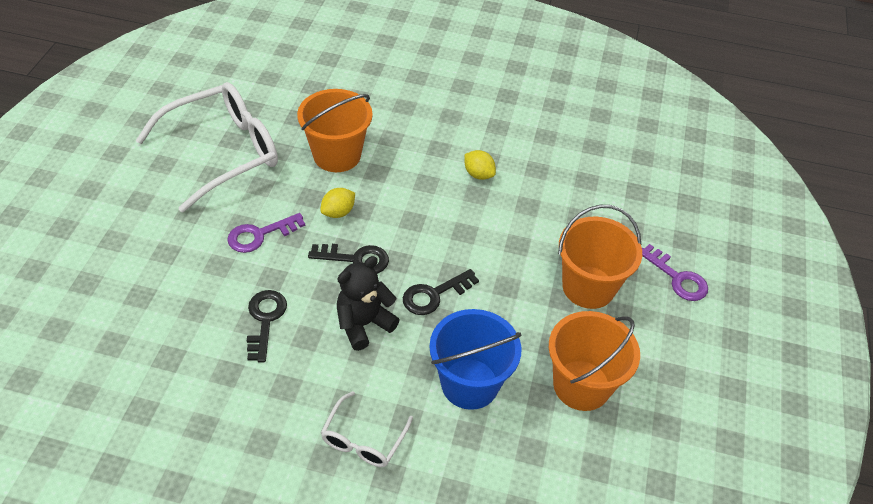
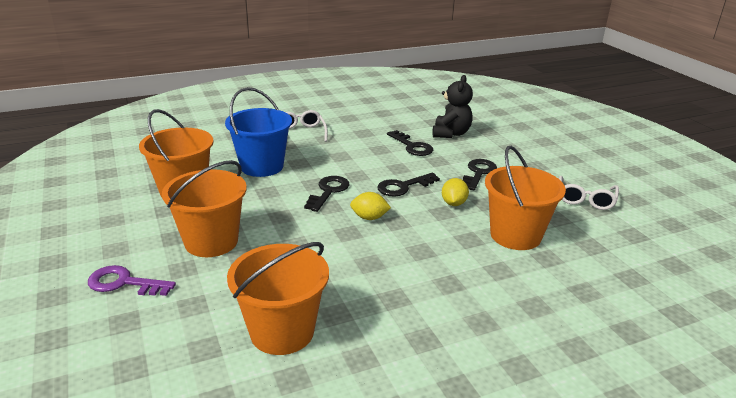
camera: 145 degrees right, 20 degrees down
white glasses [136,82,278,212] -> white glasses [559,176,619,210], size x0.49
purple key [227,213,305,253] -> black key [463,159,497,191]
black teddy bear [337,256,400,351] -> black teddy bear moved to [433,75,473,138]
yellow lemon [465,150,496,180] -> yellow lemon moved to [350,192,391,220]
none -> orange bucket [227,242,329,355]

